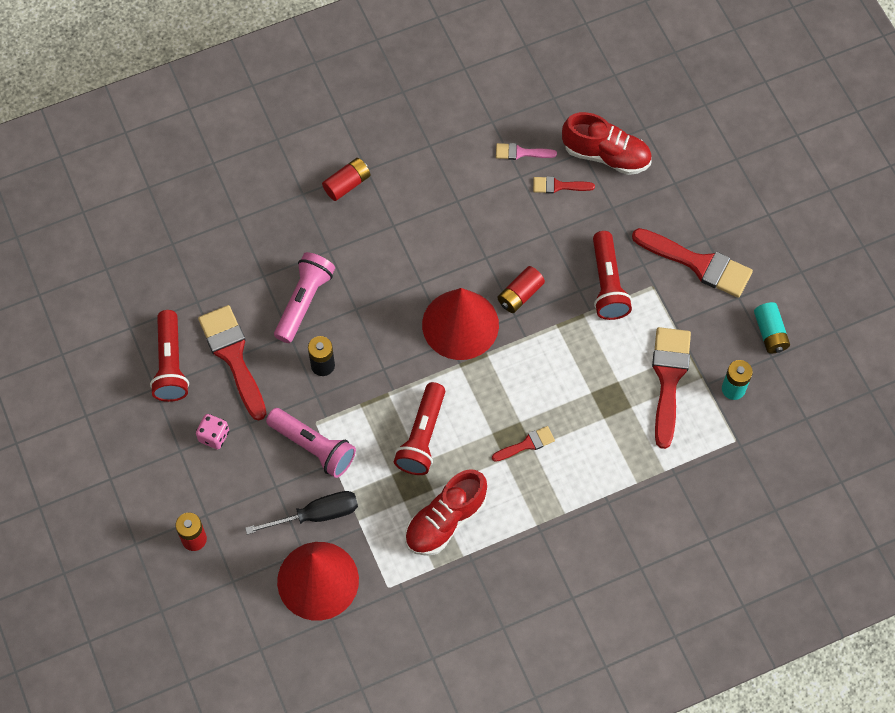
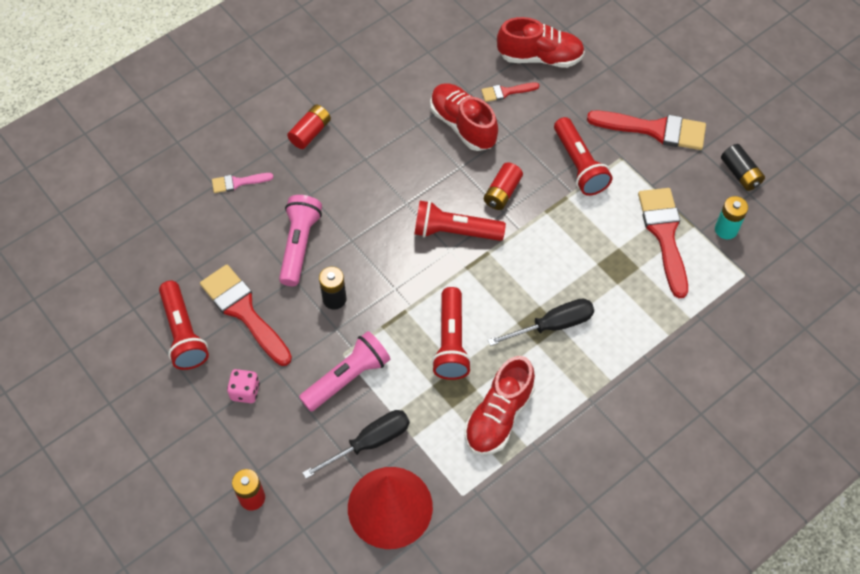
camera: 15 degrees left, 5 degrees down
pink flashlight [266,408,356,478] -> pink flashlight turned 60 degrees counterclockwise [299,331,390,412]
red cone [422,288,499,360] -> red flashlight [414,201,506,241]
red brush [492,426,555,462] -> black screwdriver [488,299,594,346]
pink brush [496,143,557,160] -> pink brush moved to [212,173,274,193]
turquoise battery [754,302,790,353] -> black battery [721,144,765,191]
none -> red shoe [430,83,498,151]

